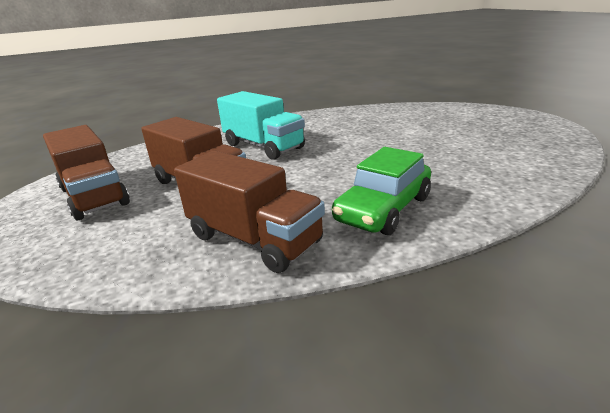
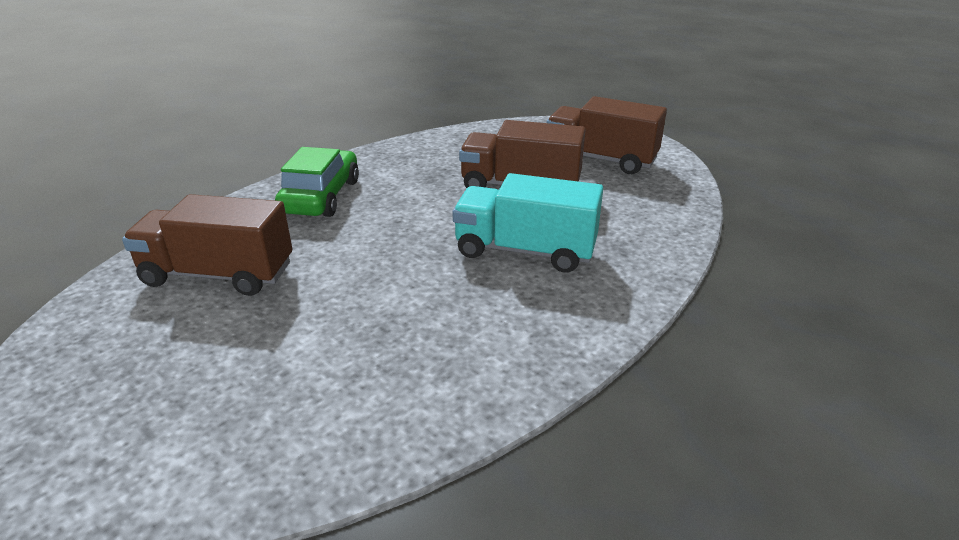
camera: 150 degrees right, 5 degrees up
brown truck [174,151,325,273] -> brown truck moved to [122,194,292,296]

